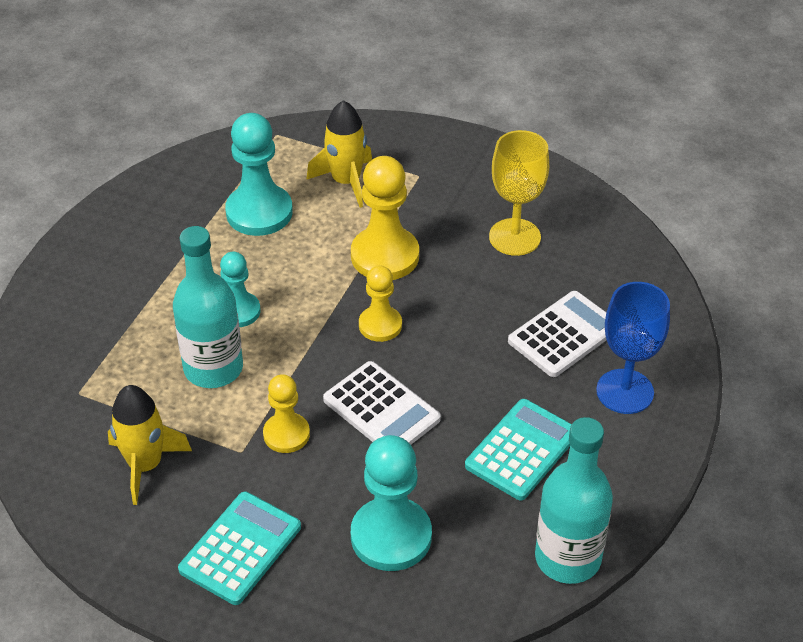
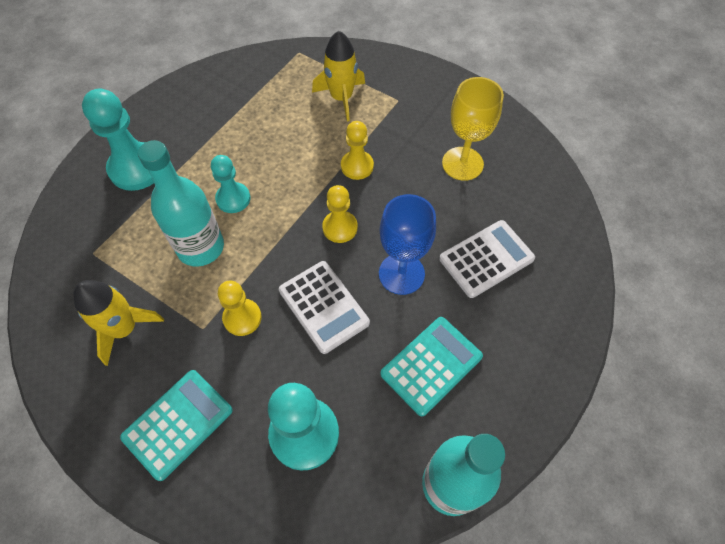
camera: 10 degrees right, 15 degrees up
turquoise pawn [225,113,293,236] -> turquoise pawn moved to [82,89,154,191]
yellow pawn [351,156,419,280] -> yellow pawn [341,121,374,180], size x0.61
blue goblet [596,282,670,414] -> blue goblet moved to [379,194,436,295]

